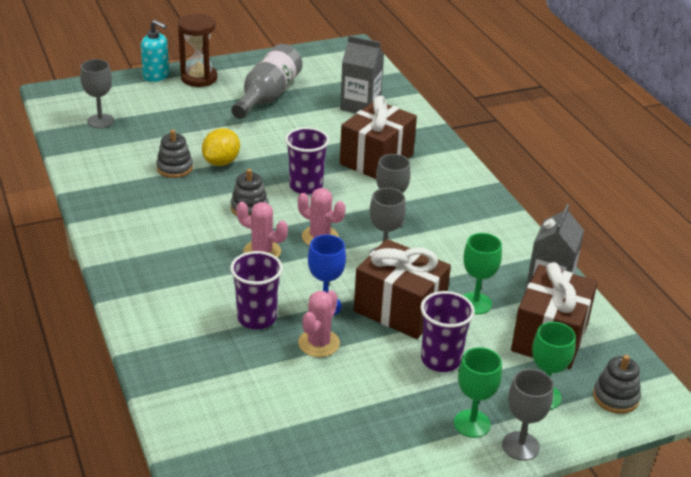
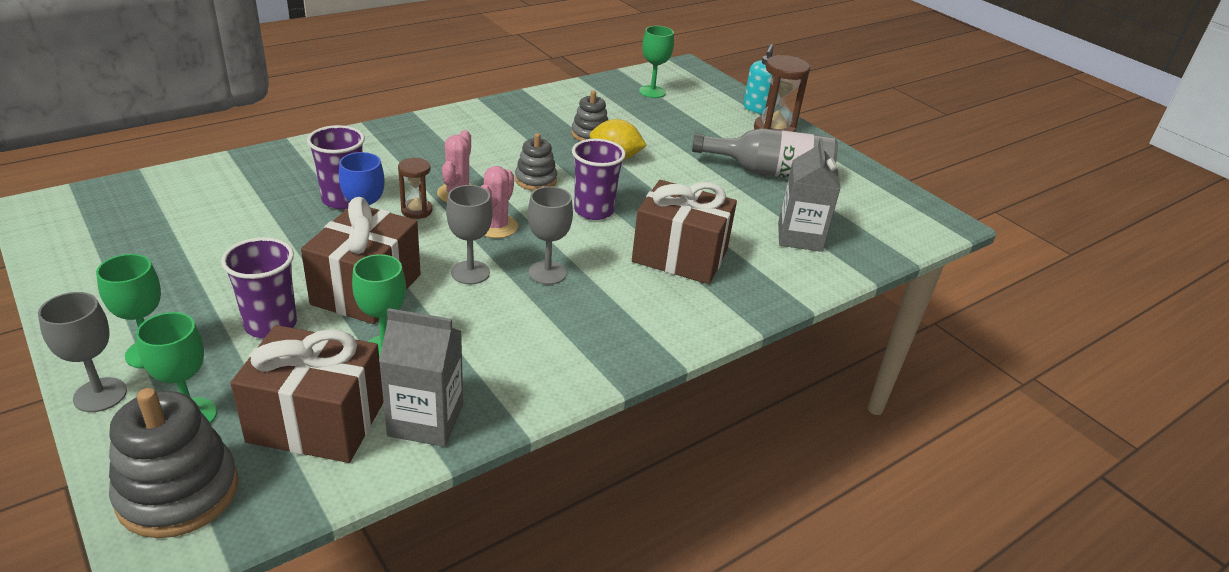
camera: 75 degrees right, 0 degrees up
grey goblet [80,59,114,128] -> green goblet [639,26,674,98]
pink cactus [298,290,340,357] -> none
grey stacking toy [593,355,641,414] -> grey stacking toy [109,388,239,538], size x1.67
none -> brown hourglass [398,158,432,219]

